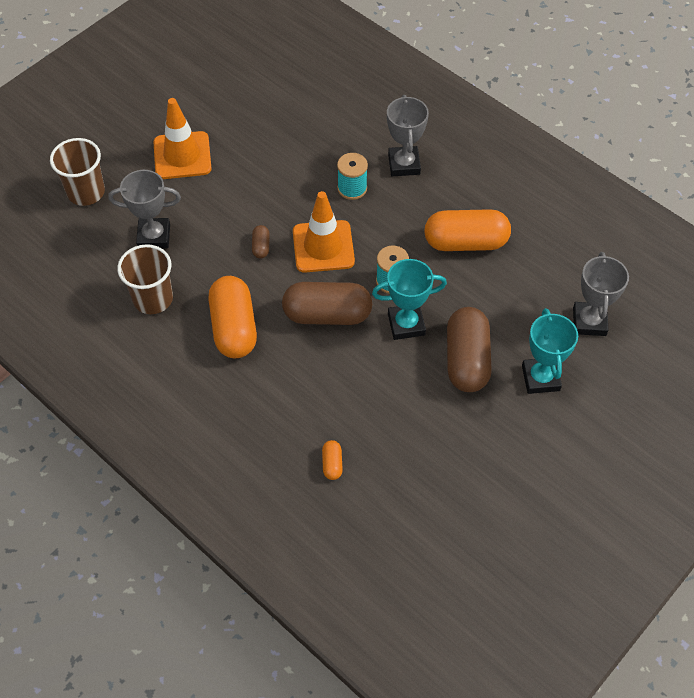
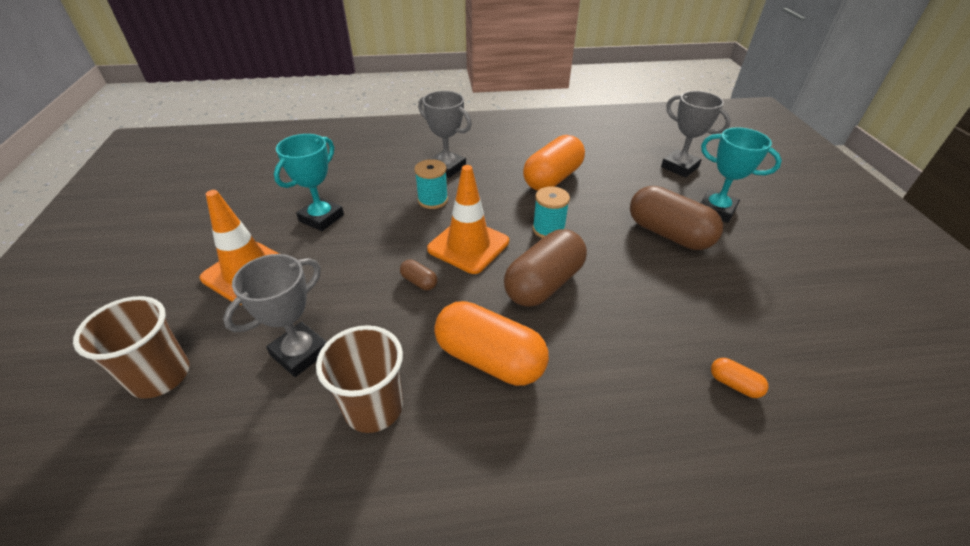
camera: 50 degrees left, 15 degrees down
turquoise trophy [372,259,447,340] -> turquoise trophy moved to [274,134,344,231]

